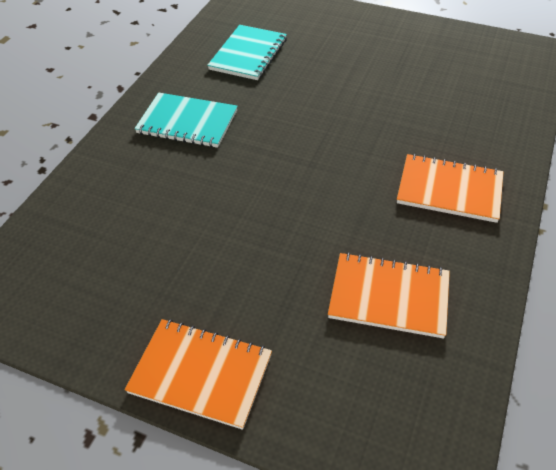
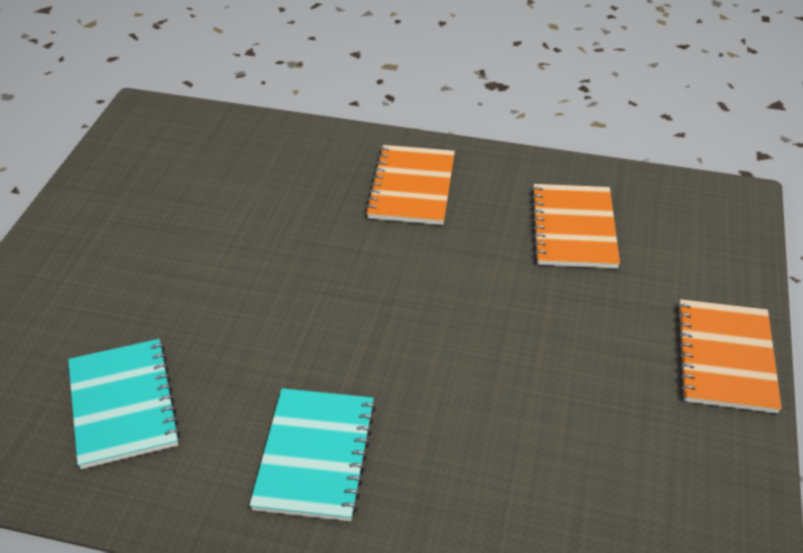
camera: 100 degrees left, 5 degrees down
turquoise notebook [207,25,287,80] -> turquoise notebook turned 60 degrees clockwise [68,339,181,469]

